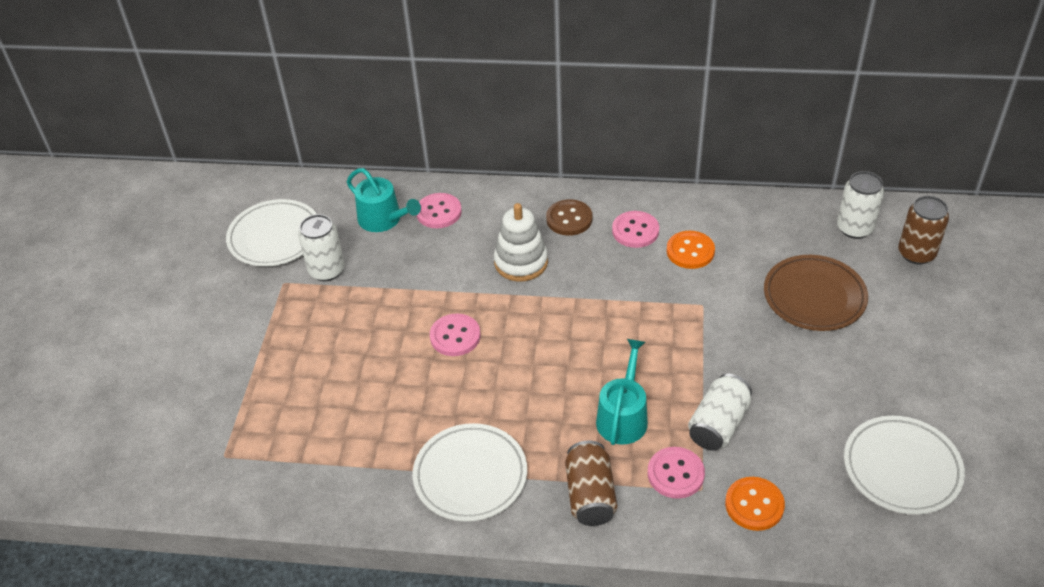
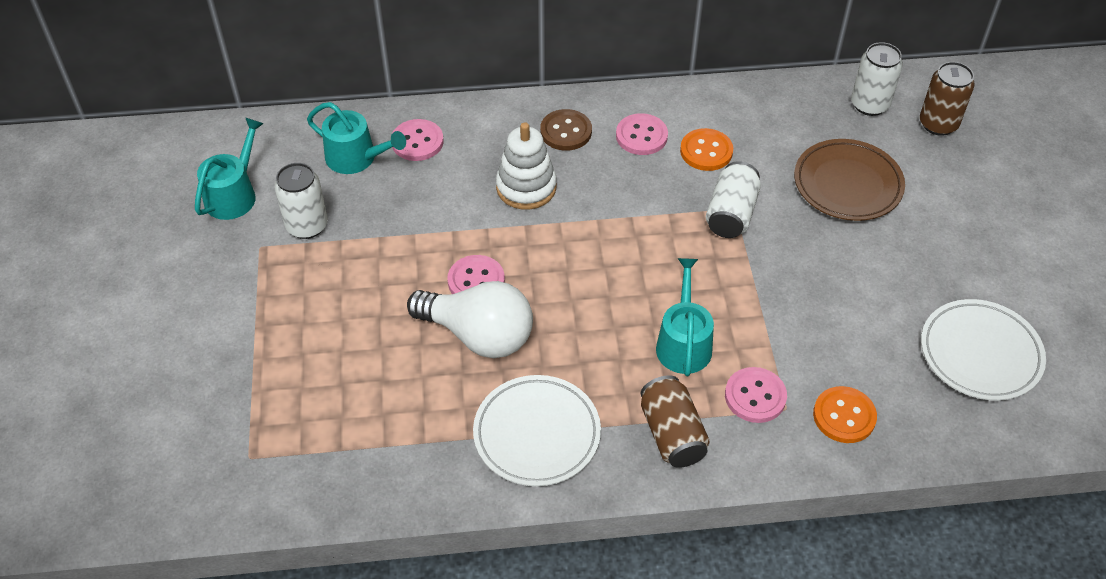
camera: 15 degrees left, 5 degrees up
white plate [226,199,317,267] -> turquoise watering can [195,118,264,220]
white can [688,374,752,451] -> white can moved to [706,161,761,238]
none -> white light bulb [407,281,533,358]

